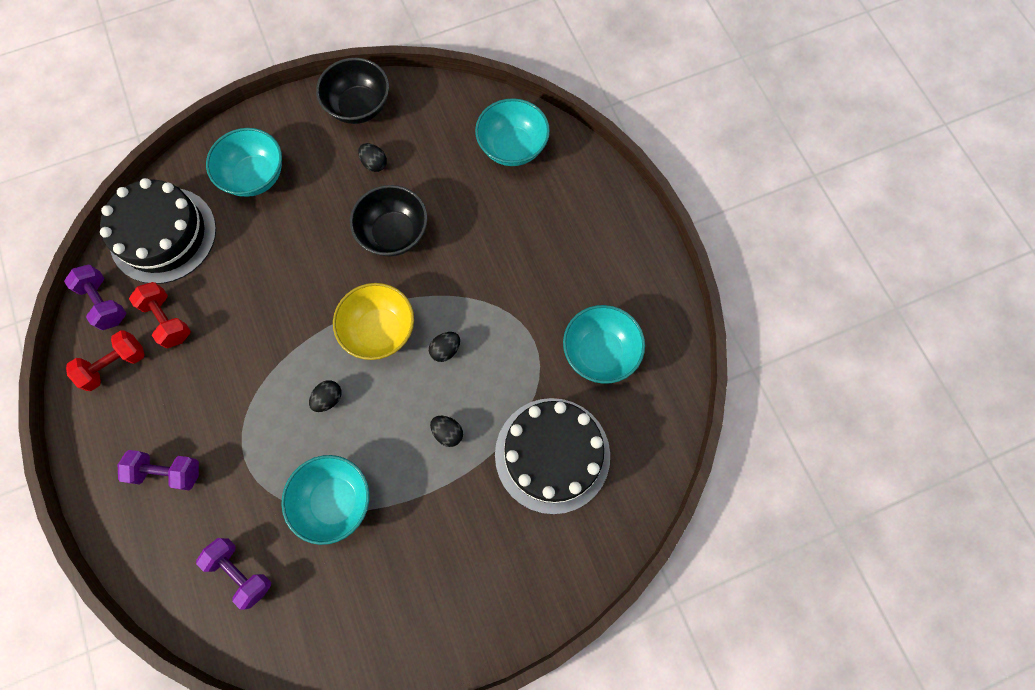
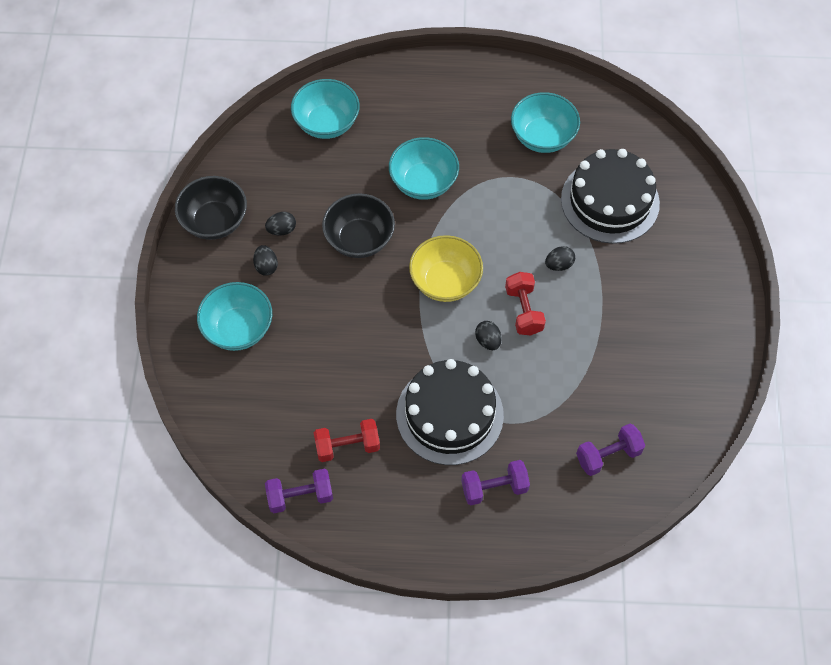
camera: 65 degrees left, 10 degrees down
red dumbbell [66,330,145,391] -> red dumbbell moved to [505,272,546,335]
black cake [100,178,216,284] -> black cake moved to [396,359,504,465]
purple dumbbell [118,450,199,490] -> purple dumbbell turned 45 degrees clockwise [461,460,530,505]
turquoise bowl [281,455,369,545] -> turquoise bowl moved to [389,137,459,200]
black egg [429,332,460,362] -> black egg moved to [253,245,278,276]

